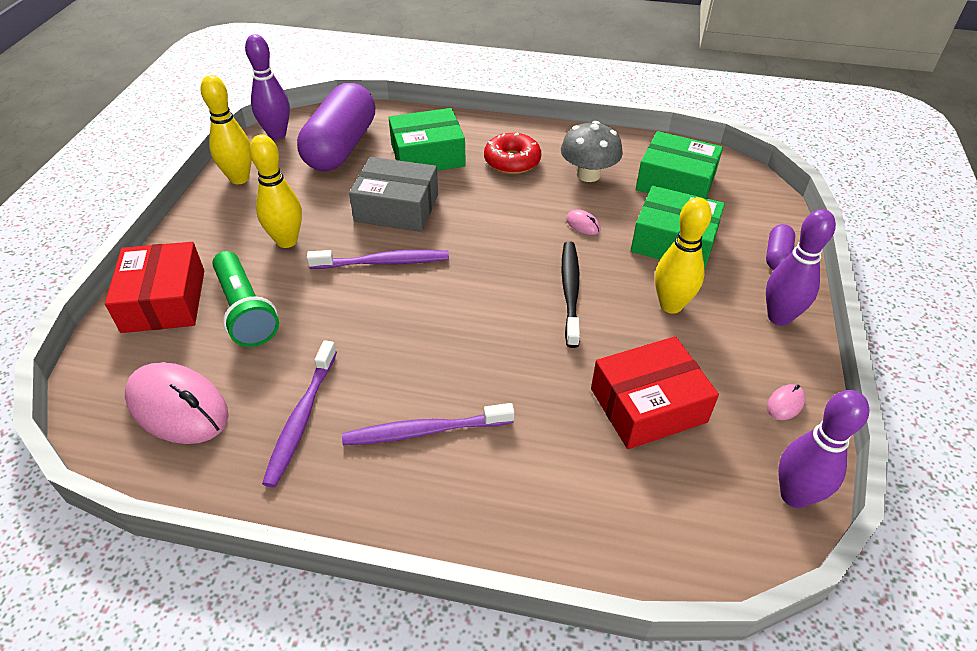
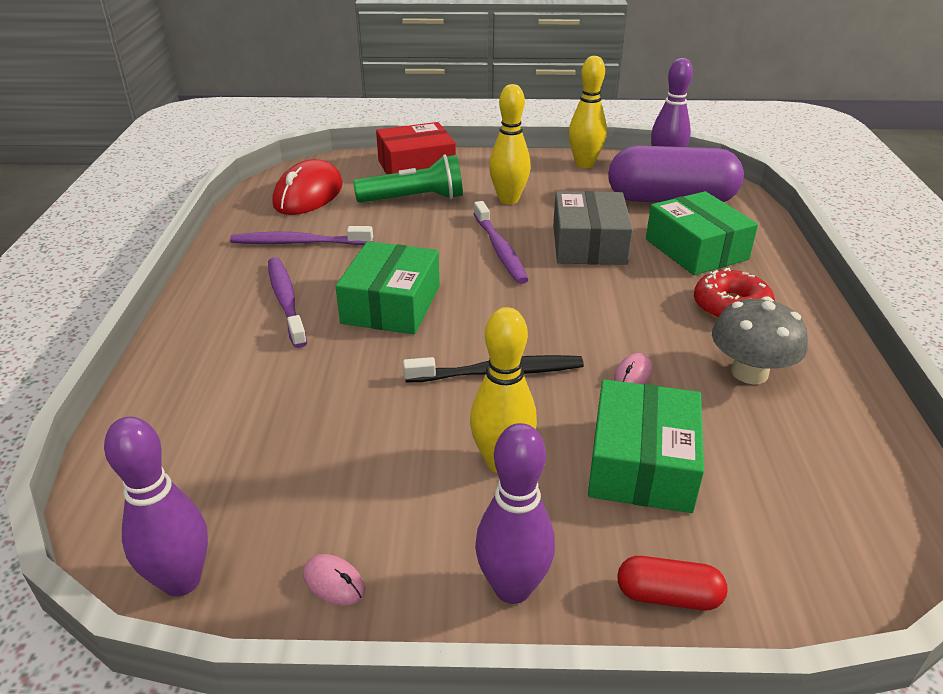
camera: 80 degrees right, 10 degrees down
pink mouse [125,362,228,444] -> red mouse [272,159,343,215]
green flashlight [212,251,279,347] -> green flashlight turned 150 degrees counterclockwise [353,155,463,203]
red box [591,336,719,449] -> none
green box [636,131,723,198] -> green box moved to [335,241,440,334]
purple capsule [766,224,795,270] -> red capsule [617,556,727,610]

